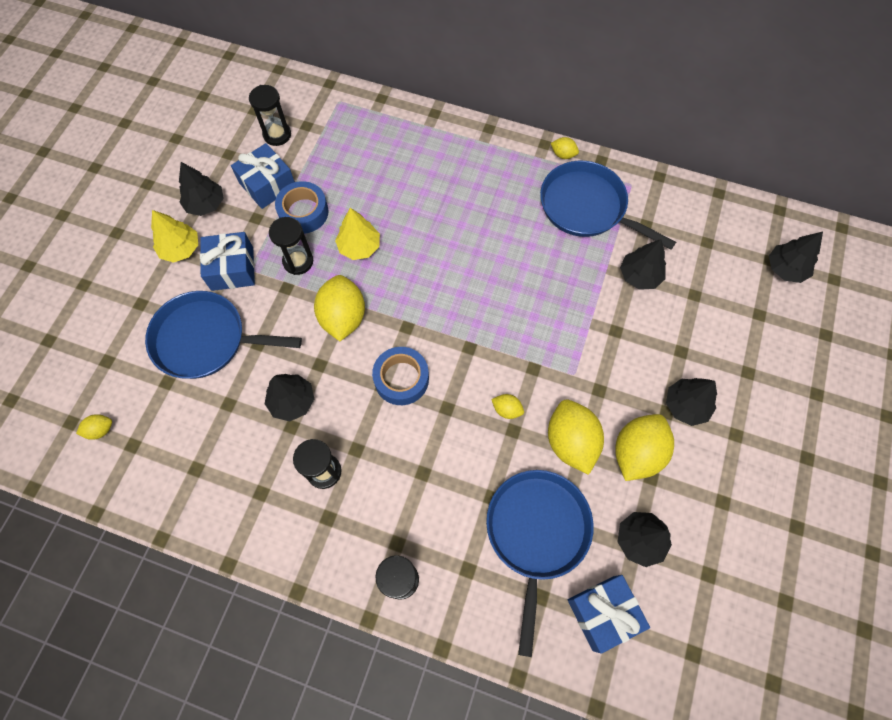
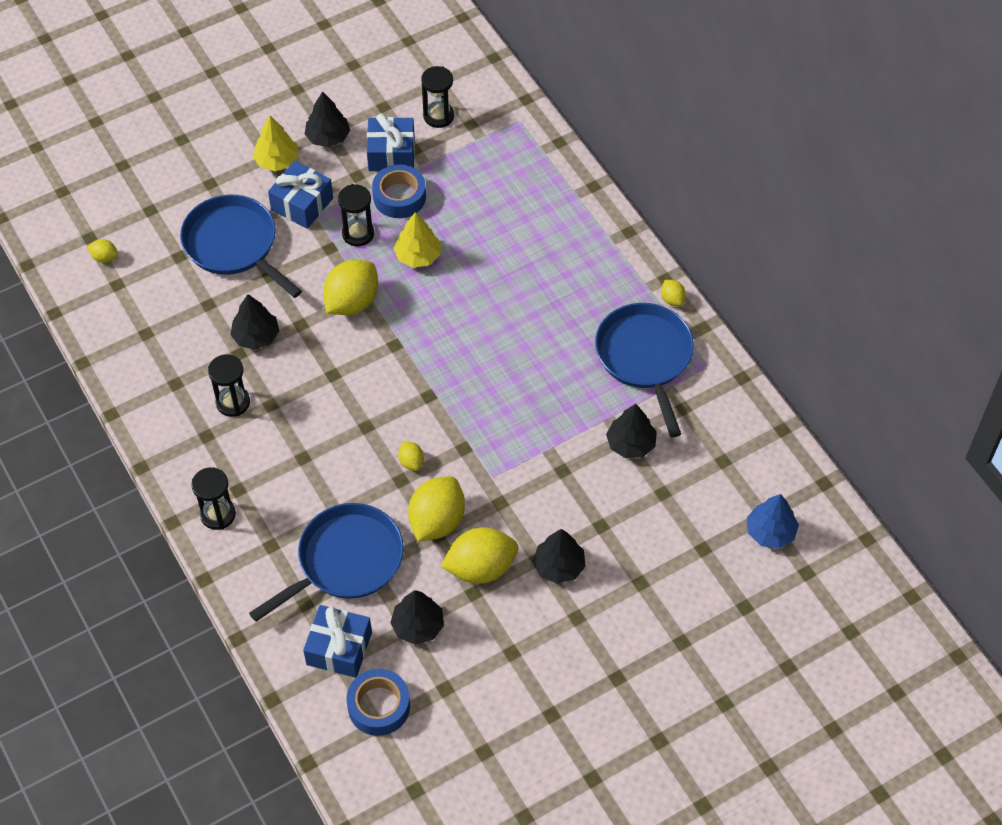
camera: 40 degrees right, 10 degrees down
blue tape [372,347,429,405] -> blue tape moved to [346,669,410,736]
black tree [769,232,823,283] -> blue tree [747,494,799,549]

